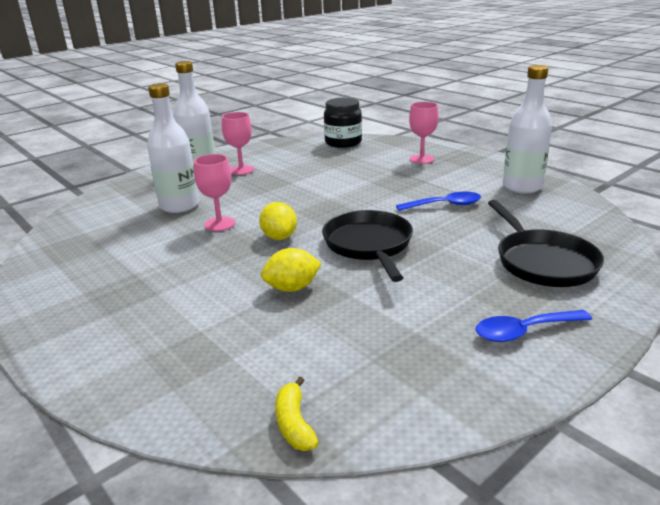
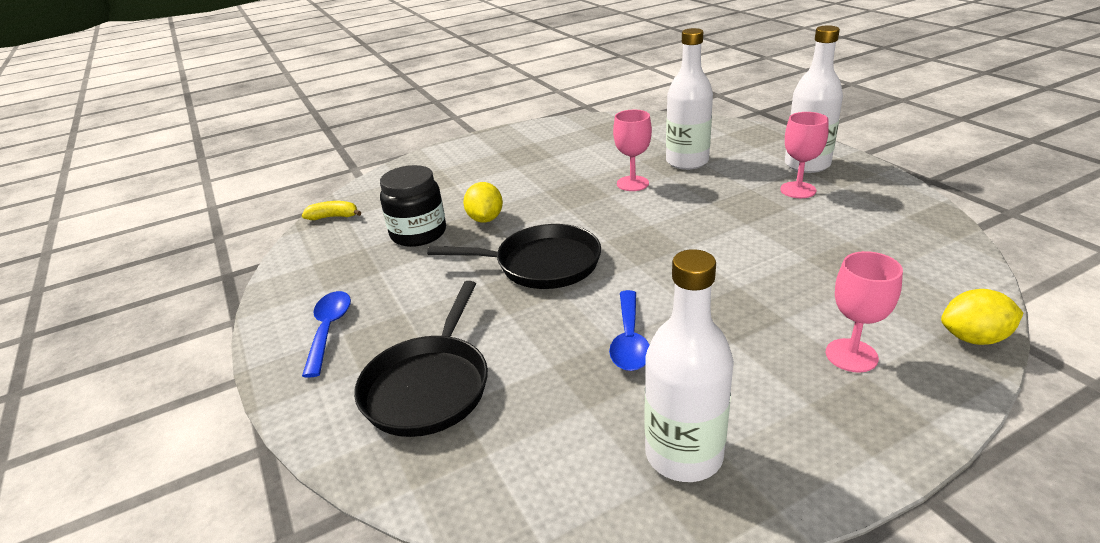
camera: 105 degrees right, 5 degrees up
yellow lemon [259,202,297,240] -> yellow lemon moved to [941,289,1023,345]
black jar [324,98,362,148] -> black jar moved to [380,165,446,247]
black pan [488,200,604,287] -> black pan turned 75 degrees counterclockwise [354,281,488,437]

